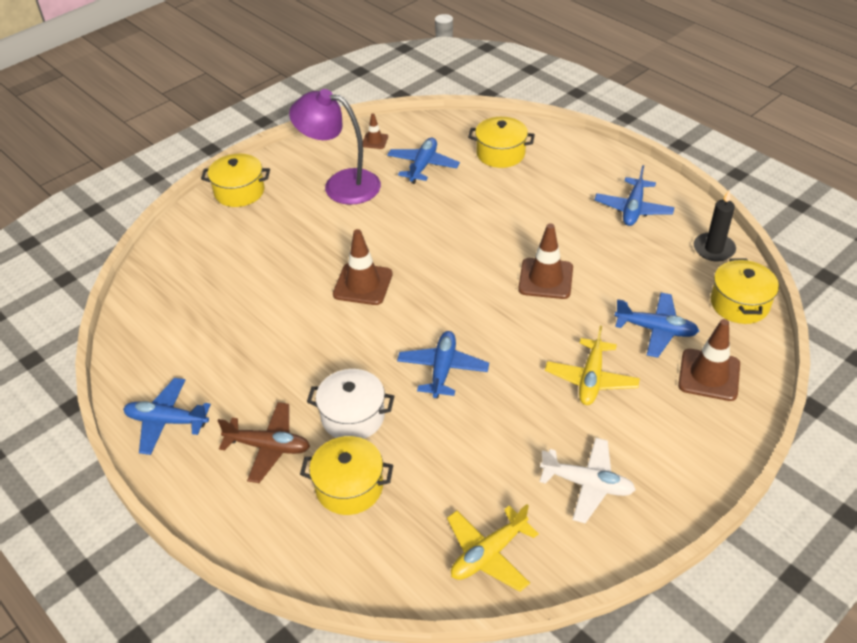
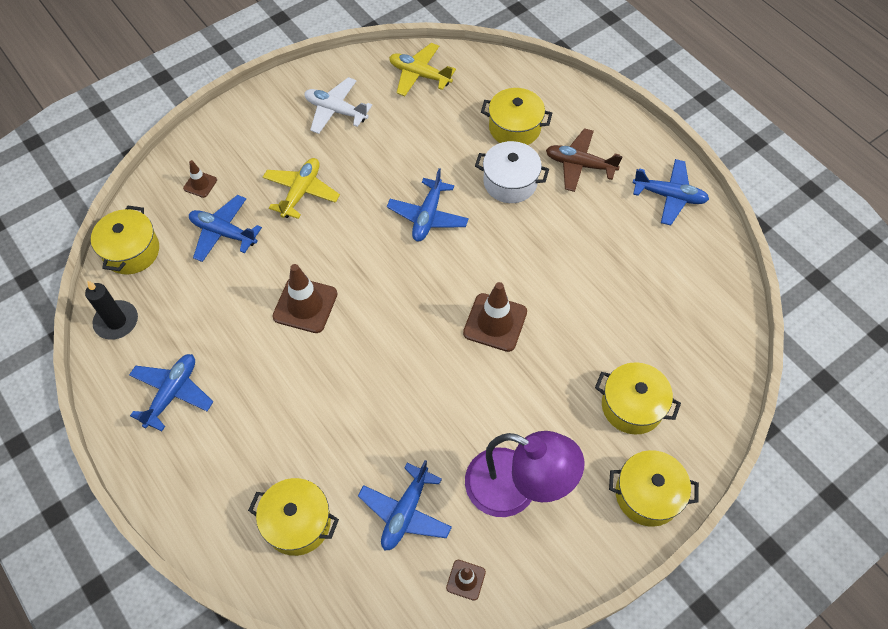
camera: 175 degrees left, 15 degrees up
yellow plane [447,504,539,592] -> yellow plane turned 120 degrees counterclockwise [389,43,456,96]
brown traffic cone [678,319,740,401] -> brown traffic cone [183,160,217,198], size x0.54
none -> yellow pot [595,362,681,435]

